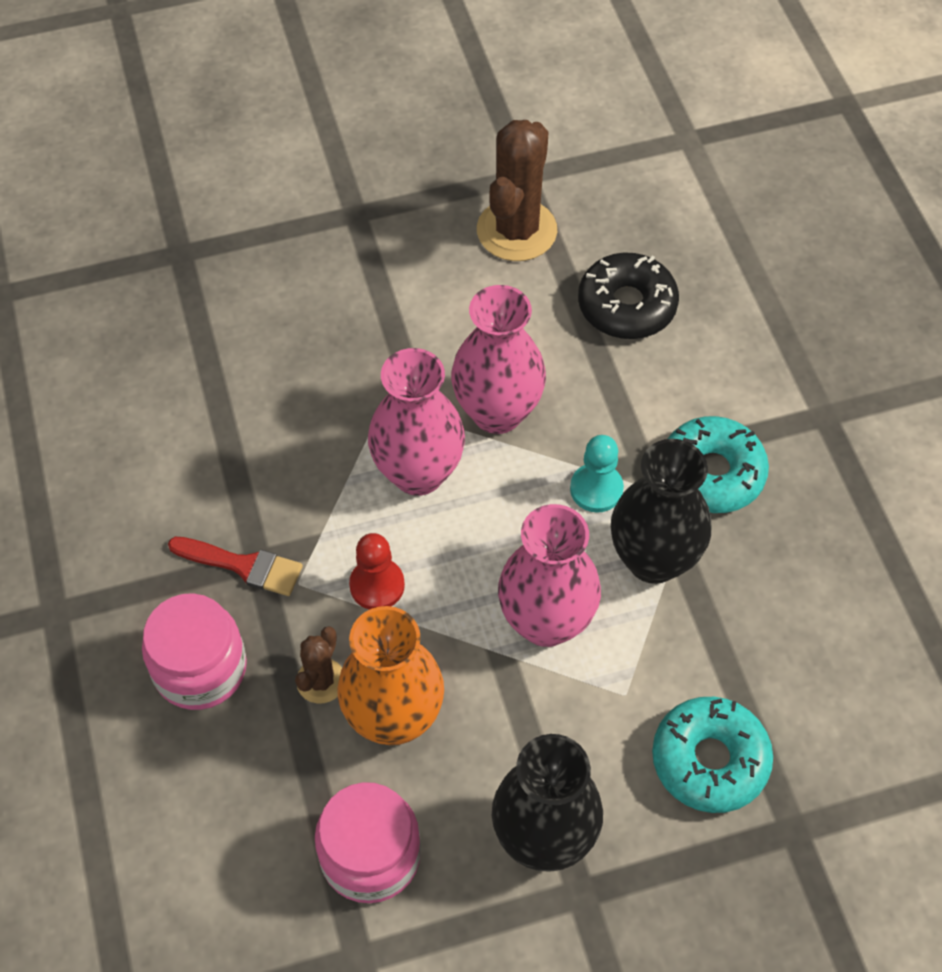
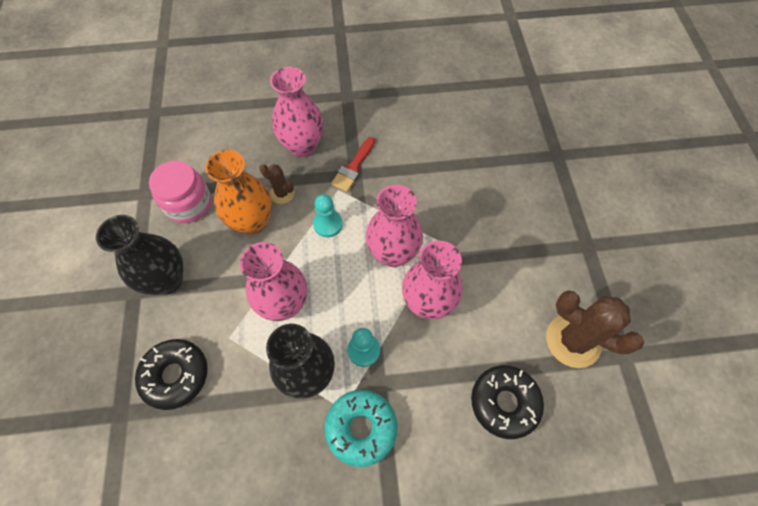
camera: 100 degrees right, 5 degrees up
pink jar [142,593,247,710] -> pink vase [270,67,323,157]
red pawn [349,533,405,610] -> turquoise pawn [313,194,343,237]
turquoise donut [652,697,773,813] -> black donut [135,339,208,410]

